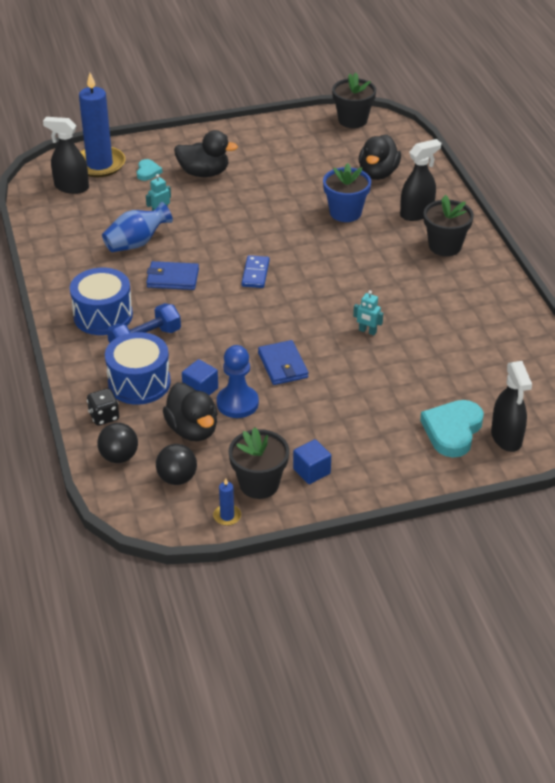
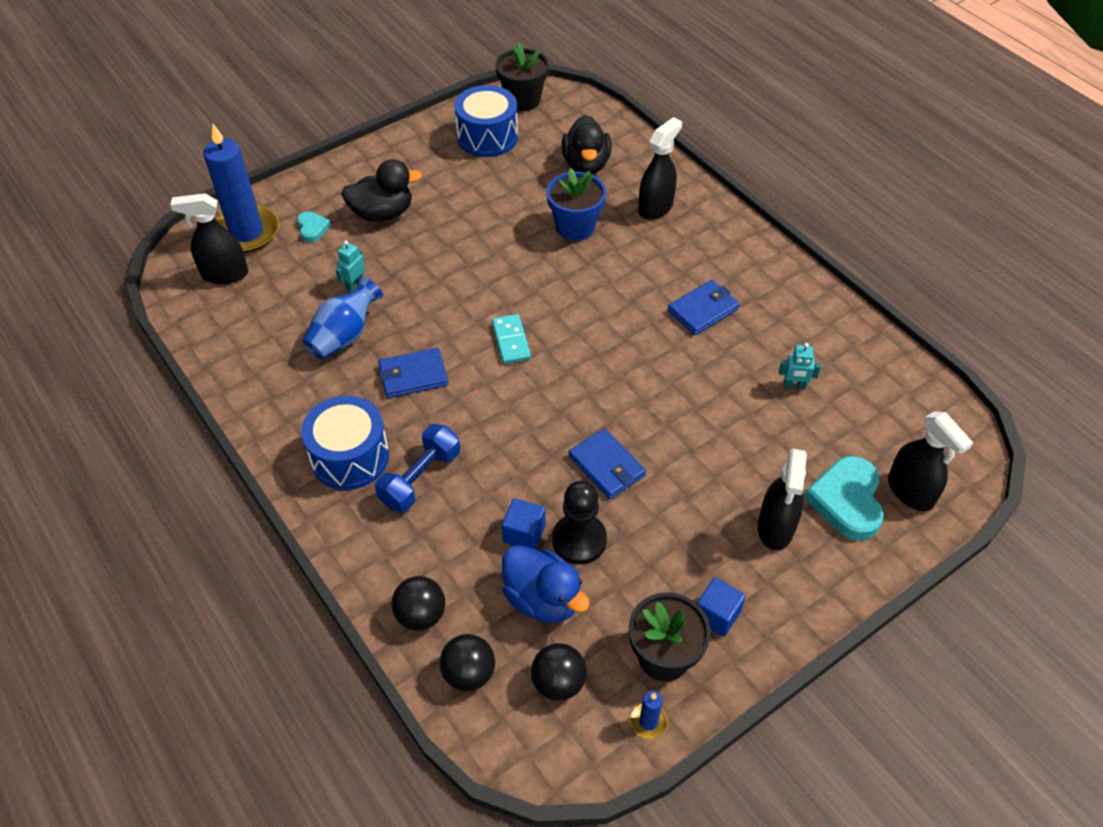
camera: 20 degrees left, 10 degrees up
black dice [87,388,119,426] -> black ball [391,576,445,631]
blue drum [105,332,171,405] -> blue drum moved to [454,85,518,157]
black duck [163,383,218,441] -> blue duck [502,545,590,623]
blue pawn [217,345,259,418] -> black pawn [552,481,607,565]
blue domino [241,255,270,288] -> turquoise domino [492,314,531,364]
turquoise robot [353,290,383,335] -> turquoise robot moved to [779,343,821,389]
black flower pot [424,195,474,256] -> none
none -> blue wallet [668,280,740,335]
none -> black spray bottle [758,449,807,550]

